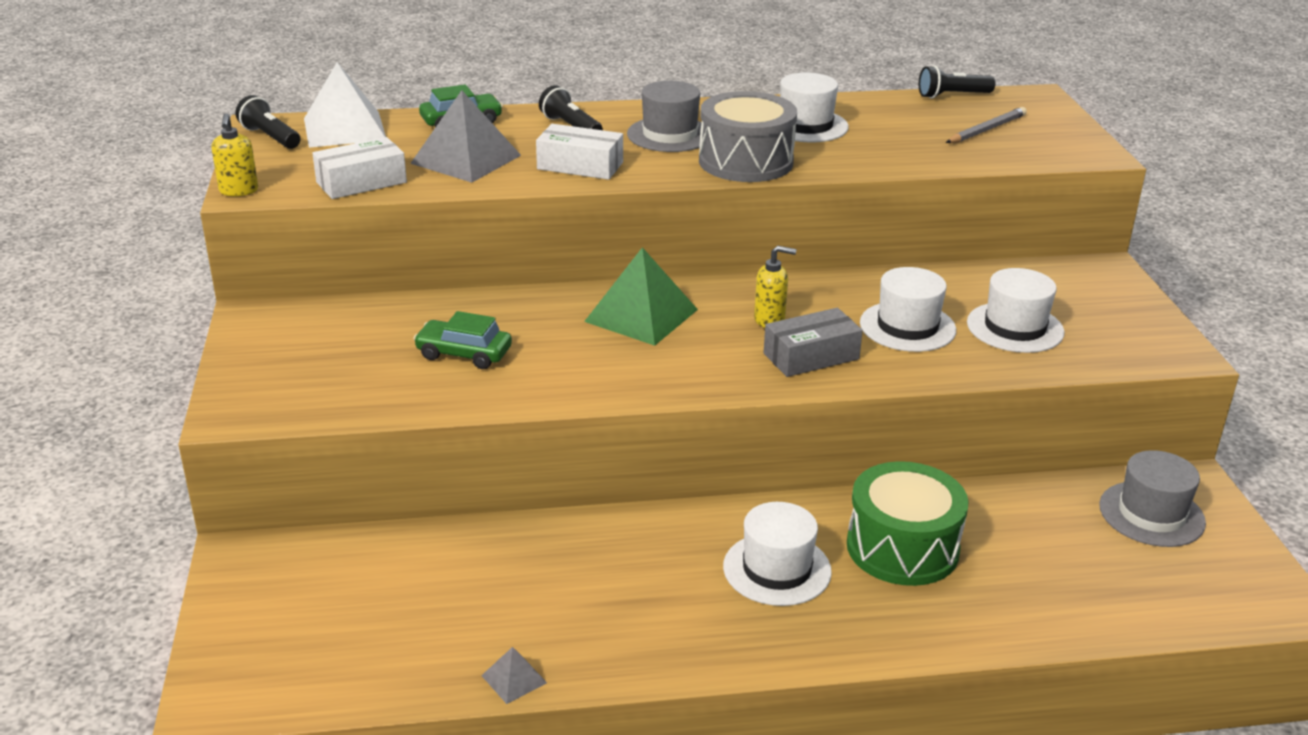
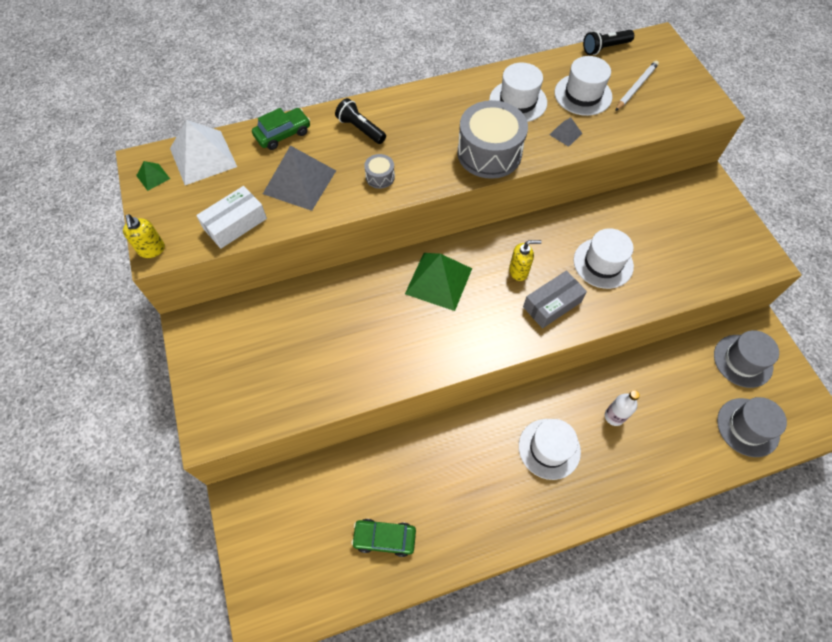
camera: 10 degrees left, 30 degrees up
black flashlight [235,95,300,149] -> green pyramid [136,161,170,191]
green car [413,311,512,369] -> green car moved to [351,519,416,557]
grey pyramid [481,647,547,704] -> grey pyramid moved to [549,117,582,147]
white box [536,124,623,180] -> grey drum [364,154,395,189]
grey hat [627,81,702,152] -> grey hat moved to [717,397,787,457]
green drum [847,461,969,586] -> white bottle [605,390,640,426]
grey pencil [946,107,1027,143] -> white pencil [615,61,659,111]
white hat [967,268,1065,353] -> white hat moved to [555,56,612,116]

